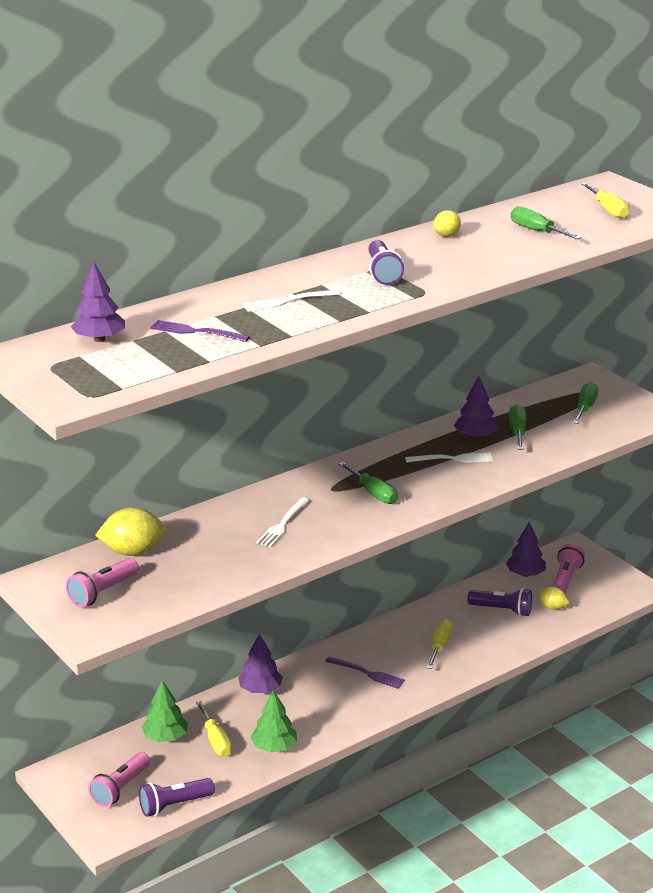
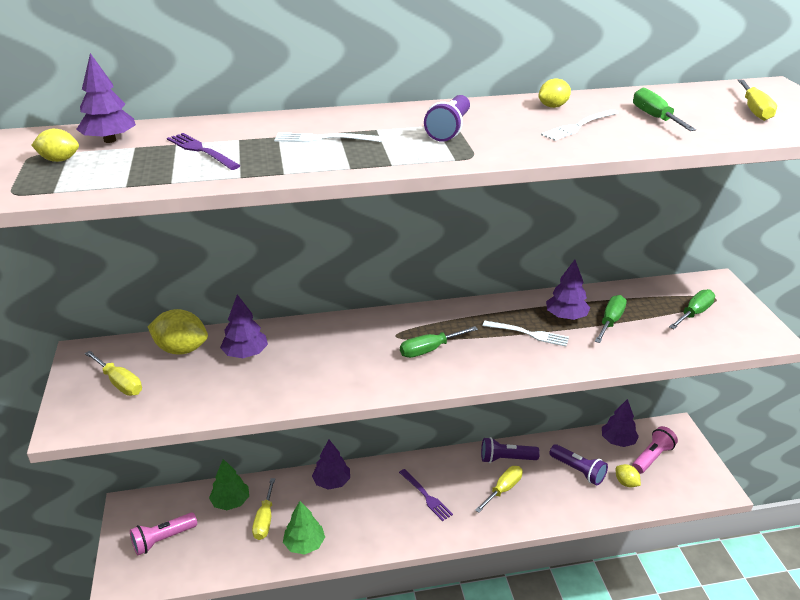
camera: 25 degrees right, 5 degrees up
pink flashlight [66,558,139,607] -> yellow screwdriver [85,351,142,396]
purple flashlight [139,778,215,817] -> purple flashlight moved to [481,437,540,463]
white fork [256,498,310,547] -> white fork moved to [541,109,619,141]
green screwdriver [338,462,398,504] -> green screwdriver turned 75 degrees clockwise [400,326,478,358]
none -> yellow lemon [31,129,79,162]
none -> purple tree [220,294,268,358]

